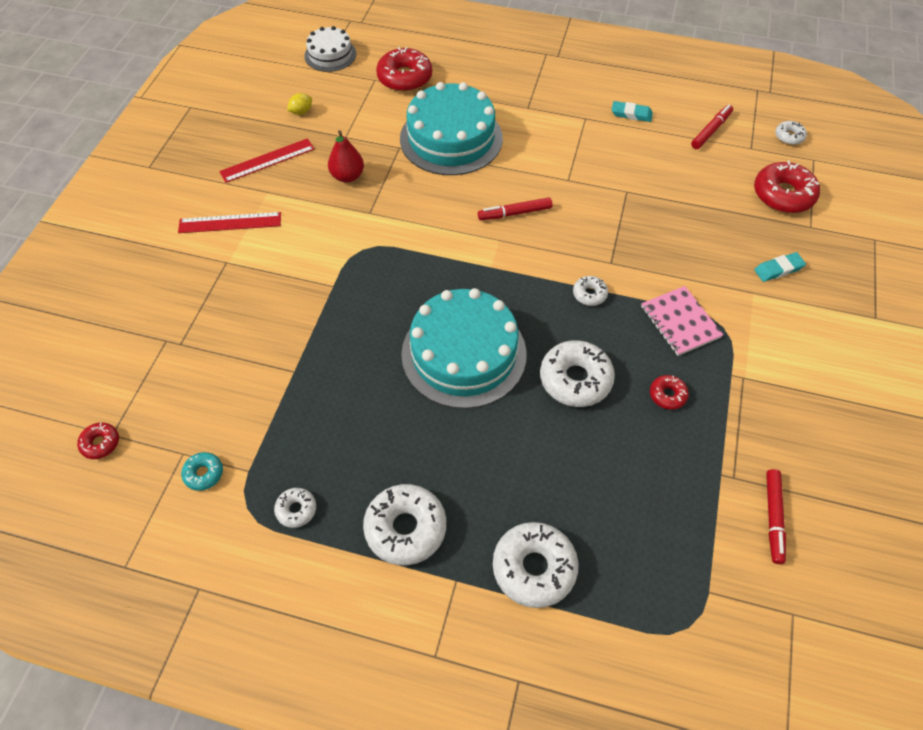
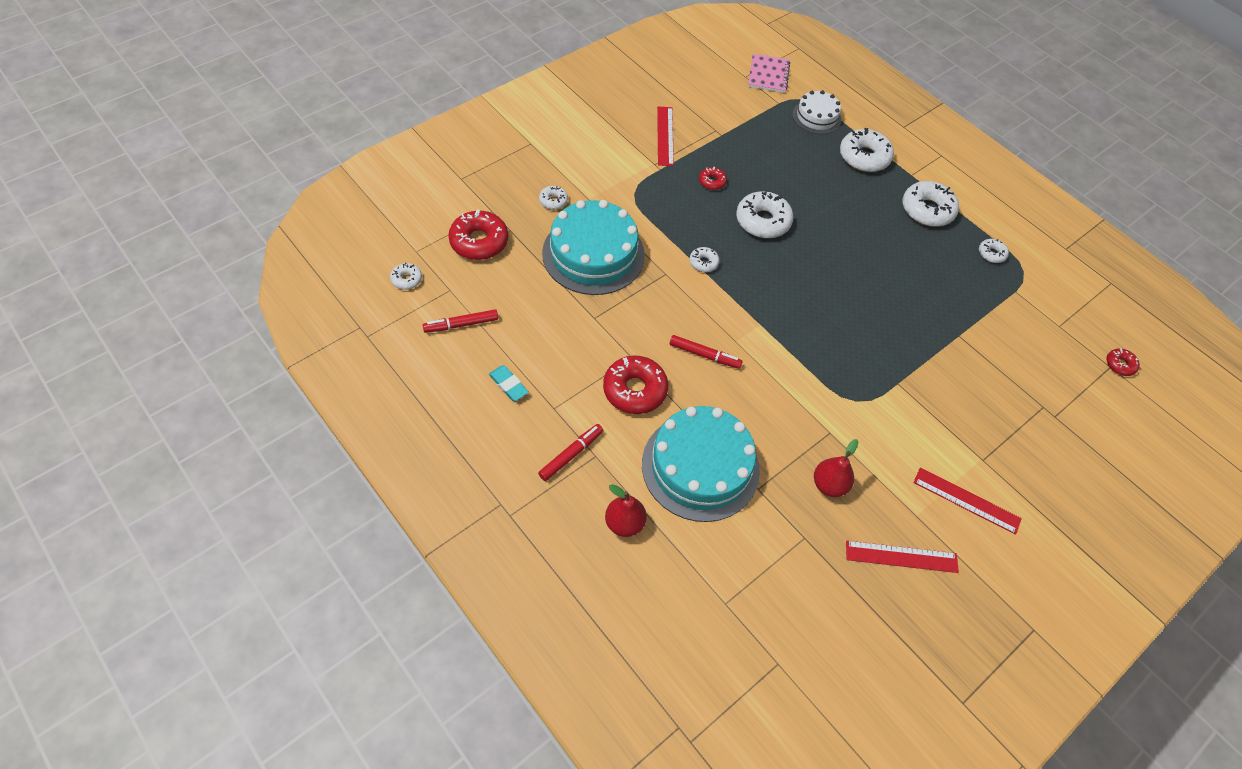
camera: 150 degrees left, 0 degrees up
turquoise donut [181,452,223,491] -> none
yellow lemon [287,93,312,115] -> none
white cake [304,26,356,72] -> white cake moved to [793,90,841,134]
red donut [376,47,432,92] -> red donut moved to [603,355,668,414]
turquoise cake [401,288,527,409] -> turquoise cake moved to [542,200,645,295]
pink notebook [641,286,723,356] -> pink notebook moved to [748,54,790,93]
turquoise eraser [754,252,806,282] -> white donut [539,186,568,209]
red marker [766,469,786,564] -> red marker moved to [538,424,603,481]
none -> red pear [605,484,647,537]
none -> red ruler [657,107,674,166]

